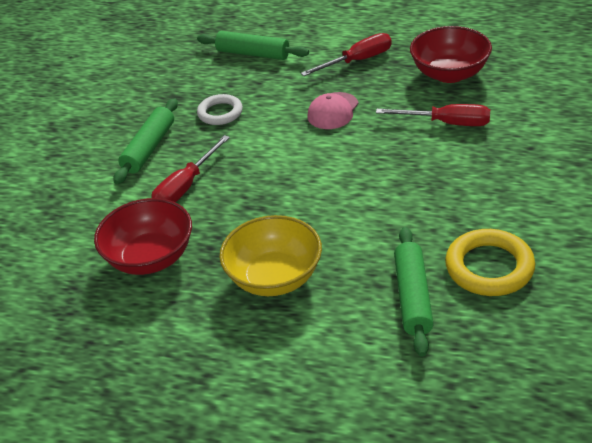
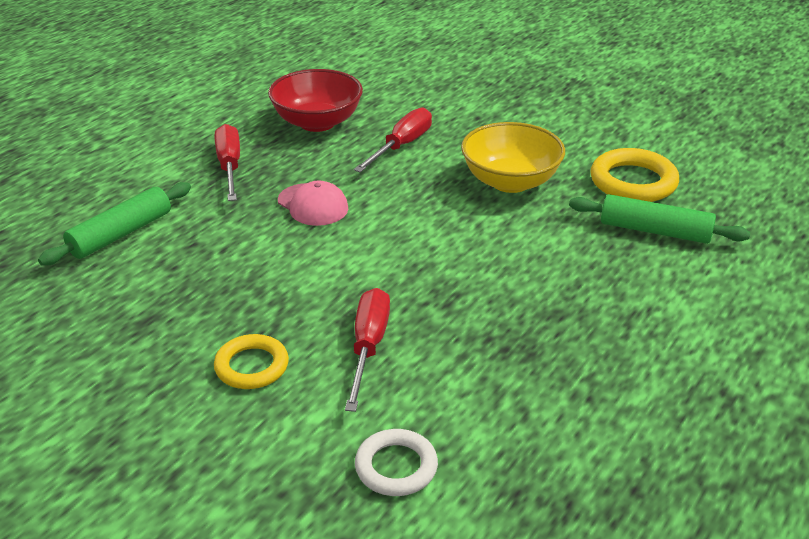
camera: 75 degrees left, 5 degrees down
red bowl [94,198,192,275] -> none
green rolling pin [113,98,178,184] -> yellow ring [214,334,289,389]
red screwdriver [152,135,230,203] -> red screwdriver turned 135 degrees counterclockwise [345,288,390,412]
white ring [197,94,243,125] -> white ring moved to [355,429,438,496]
yellow bowl [219,215,322,296] -> yellow bowl moved to [461,122,565,193]

